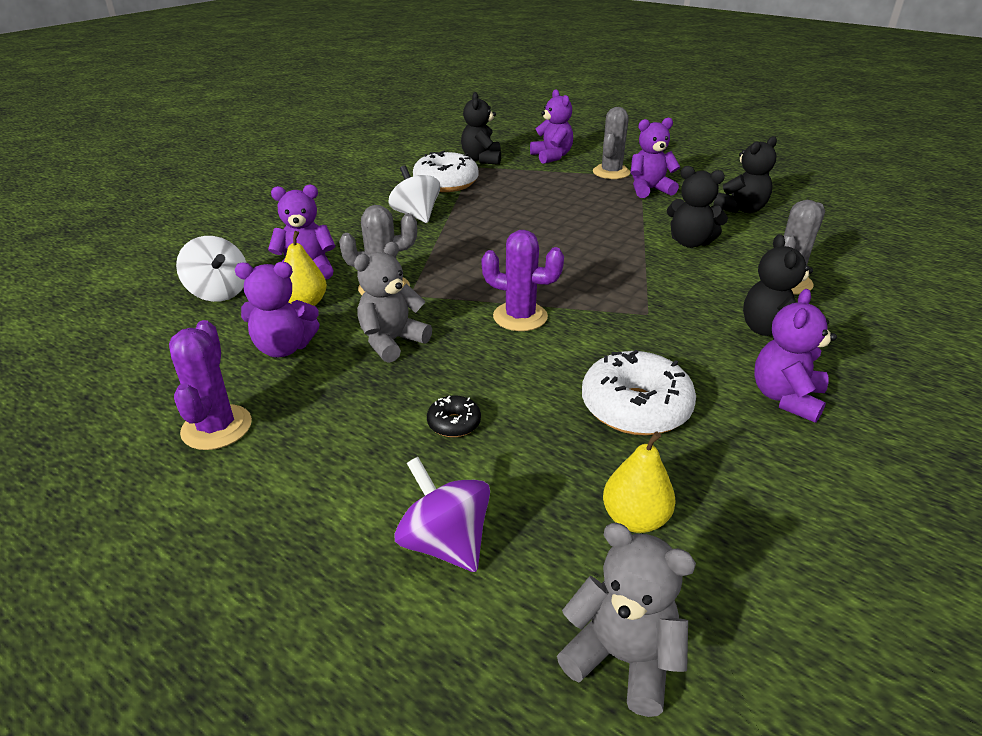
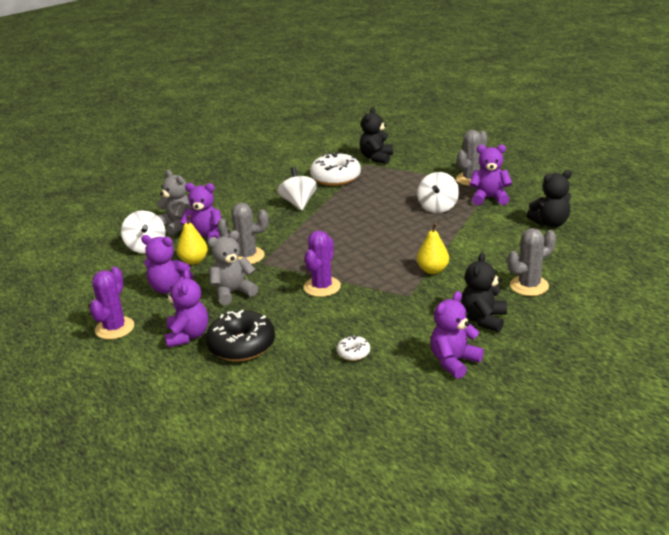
camera: 20 degrees right, 5 degrees down
purple spinning top [394,457,490,572] -> none
black donut [427,395,481,437] -> black donut [206,310,275,361], size x2.10
purple cactus [482,230,564,331] -> purple cactus turned 75 degrees clockwise [304,230,341,297]
purple teddy bear [530,90,573,164] -> purple teddy bear moved to [165,270,208,348]
grey teddy bear [557,523,696,717] -> grey teddy bear moved to [157,170,193,236]
white donut [582,350,696,435] -> white donut [337,336,370,361], size x0.48
yellow pear [603,432,675,533] -> yellow pear moved to [417,223,449,274]
black teddy bear [667,166,728,248] -> none
none -> white spinning top [417,172,459,213]

